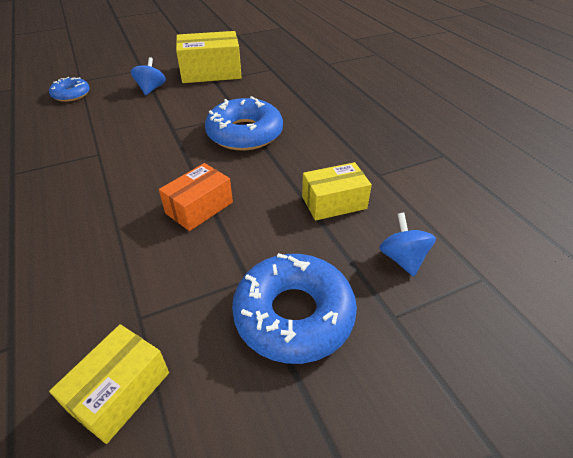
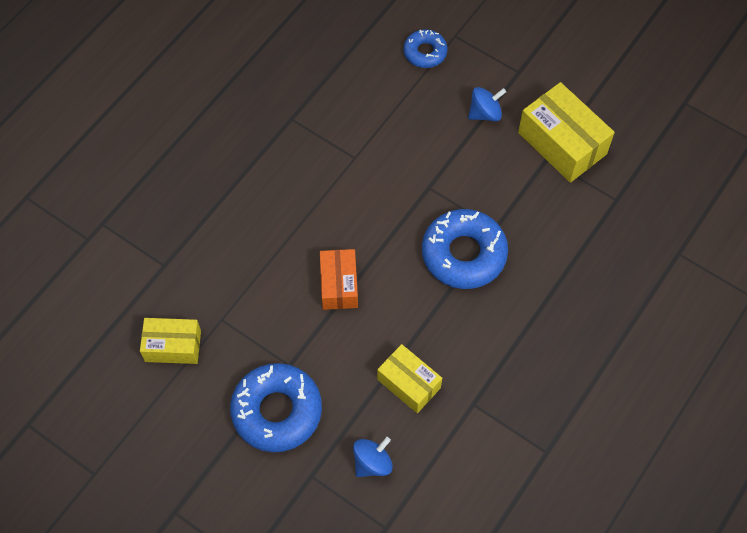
camera: 60 degrees right, 20 degrees up
orange box [159,163,233,231] -> orange box turned 75 degrees clockwise [320,249,358,310]

